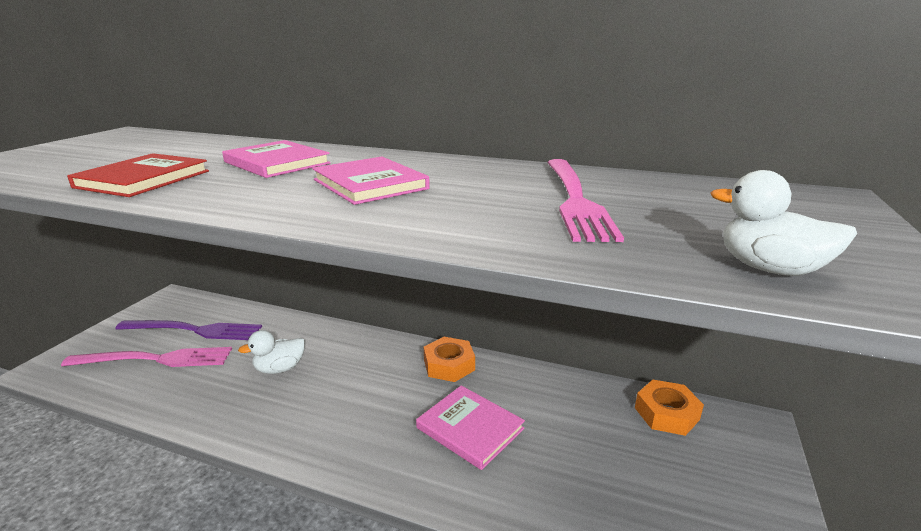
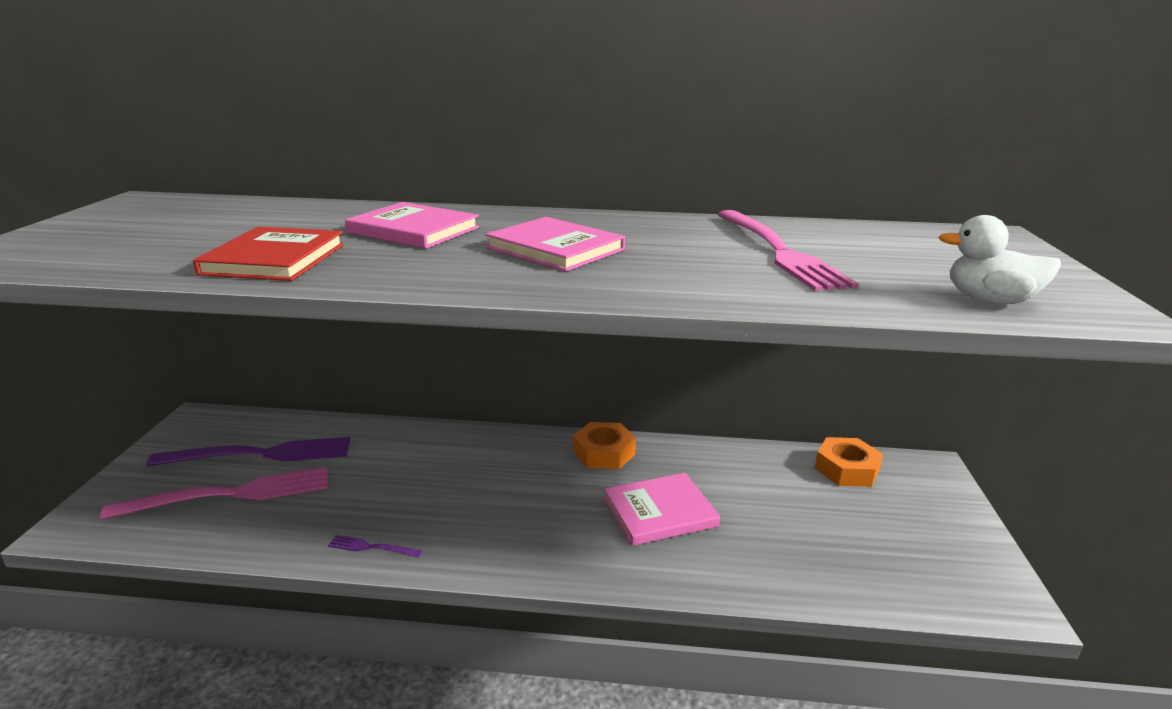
camera: 15 degrees left, 0 degrees up
white duck [238,330,305,374] -> none
pink book [416,385,525,470] -> pink book turned 45 degrees counterclockwise [603,473,720,546]
none -> purple fork [328,535,422,558]

